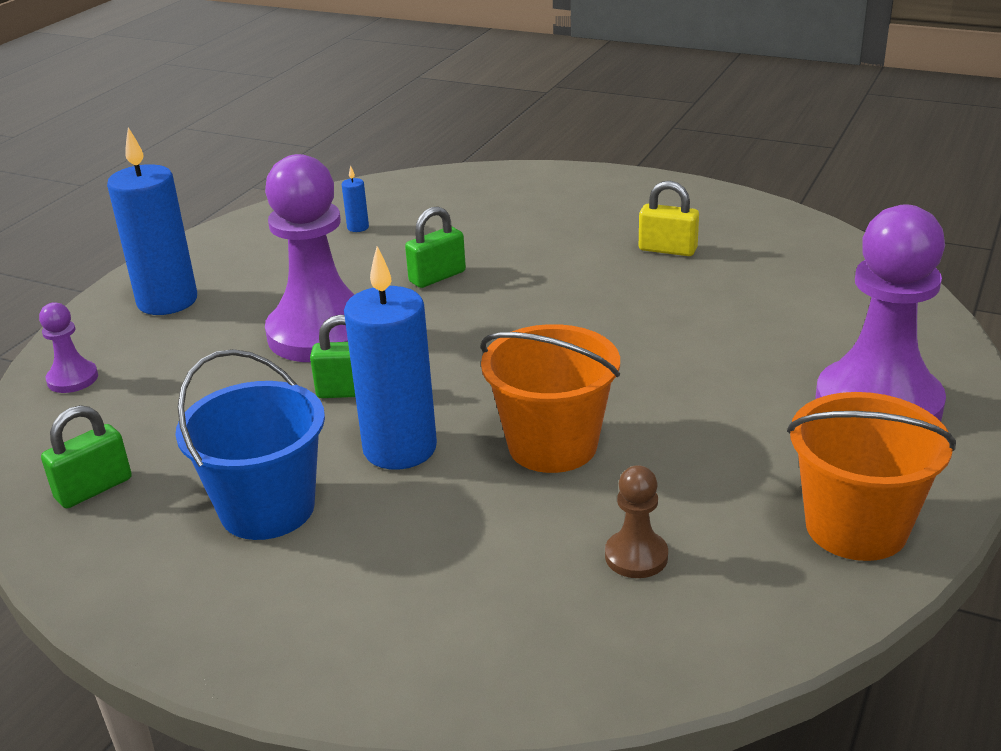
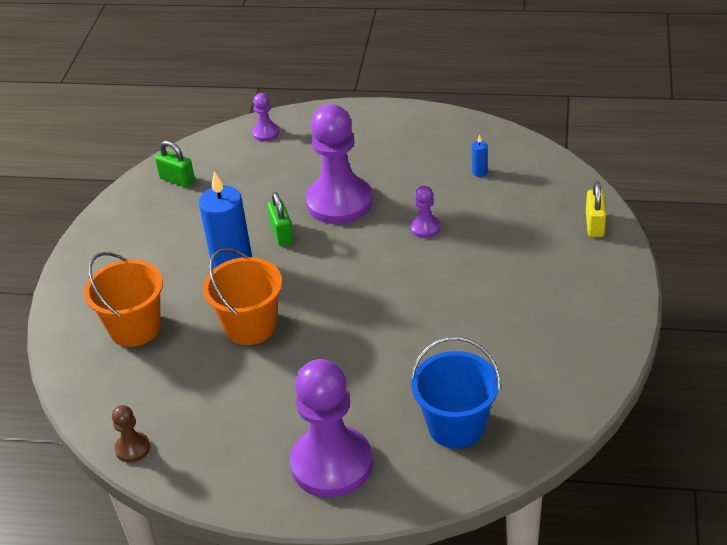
camera: 75 degrees right, 10 degrees up
blue candle [107,127,197,315] -> none
blue bucket [175,349,325,540] -> blue bucket moved to [411,337,501,449]
green padlock [405,206,466,288] -> purple pawn [410,186,440,238]
brown pawn [605,465,668,578] -> brown pawn moved to [112,405,150,463]
yellow padlock [639,181,699,256] -> yellow padlock moved to [586,181,606,237]
orange bucket [787,392,956,561] -> orange bucket moved to [84,252,163,347]

